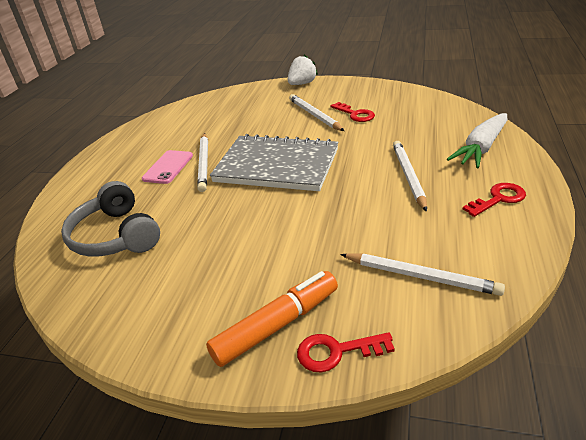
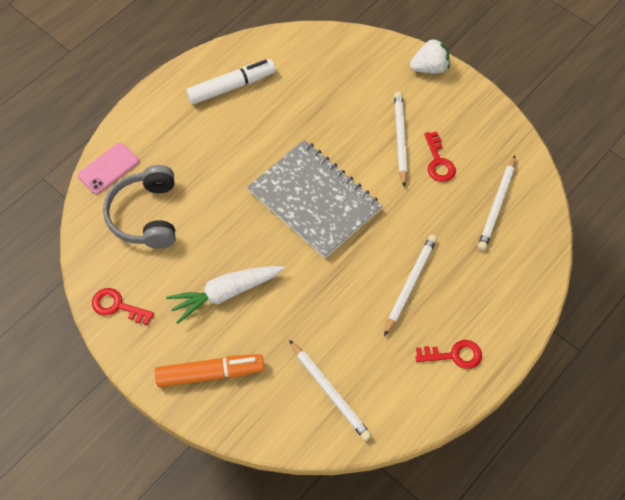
camera: 25 degrees right, 25 degrees up
pink phone [142,150,193,184] -> pink phone moved to [77,143,139,194]
white pencil [197,133,208,192] -> white pencil moved to [478,156,516,251]
red key [297,332,395,372] -> red key moved to [92,288,154,325]
white carrot [447,113,507,168] -> white carrot moved to [166,266,284,324]
none -> white marker [186,59,275,105]

